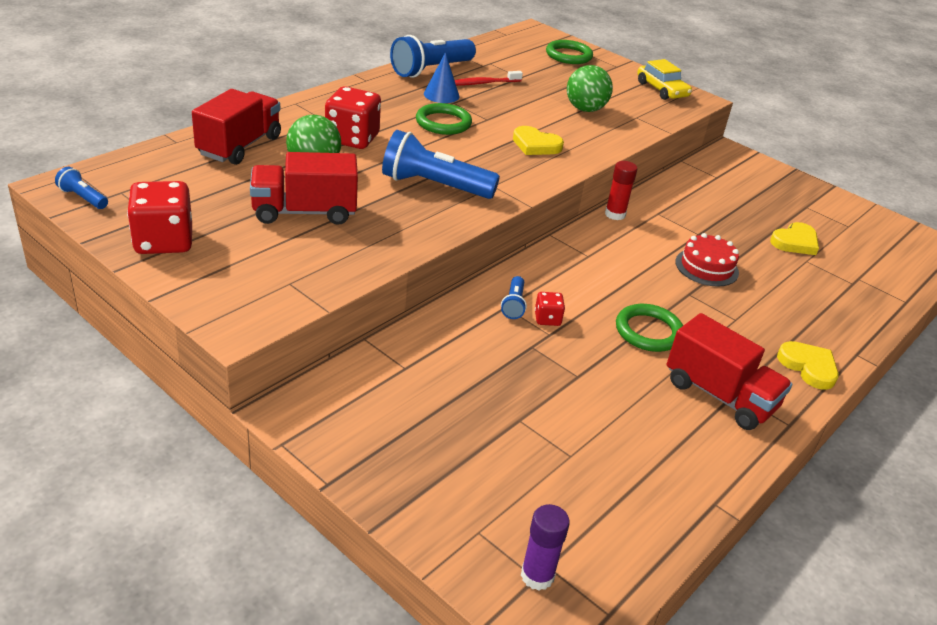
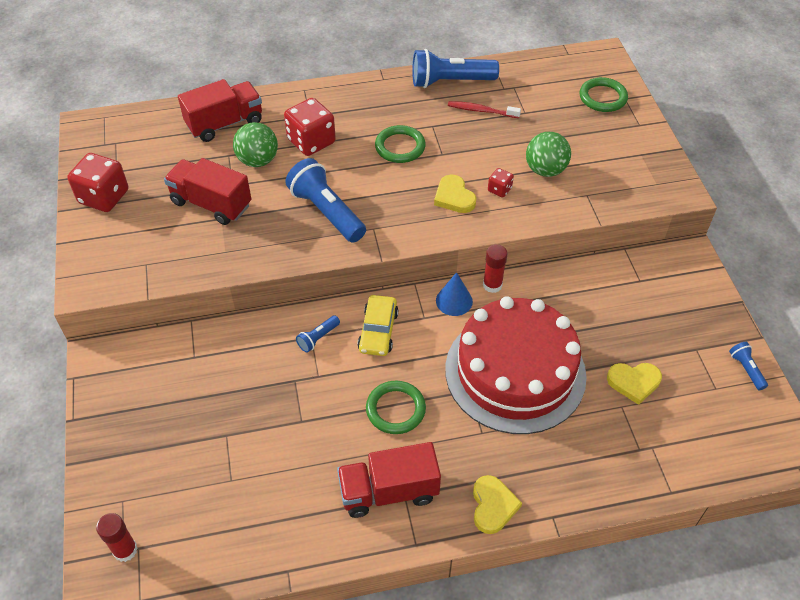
camera: 40 degrees right, 15 degrees up
blue flashlight [55,167,108,209] -> blue flashlight moved to [729,342,768,391]
blue cone [424,52,459,103] -> blue cone moved to [436,272,473,316]
purple glue stick [521,504,570,590] -> red glue stick [96,513,138,562]
red dice [535,292,565,326] -> red dice moved to [488,168,514,198]
yellow car [638,59,692,100] -> yellow car moved to [357,295,398,356]
red truck [667,313,792,430] -> red truck turned 90 degrees clockwise [337,442,441,518]
red cake [675,233,739,286] -> red cake [445,296,587,434], size x2.36

